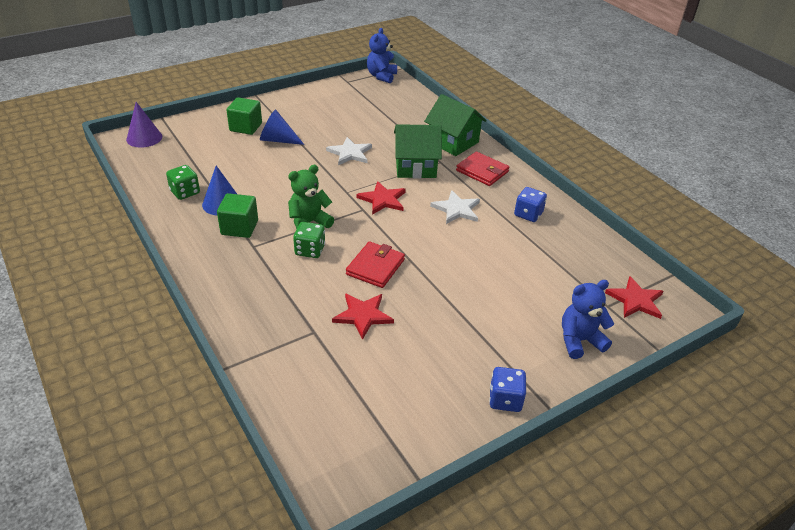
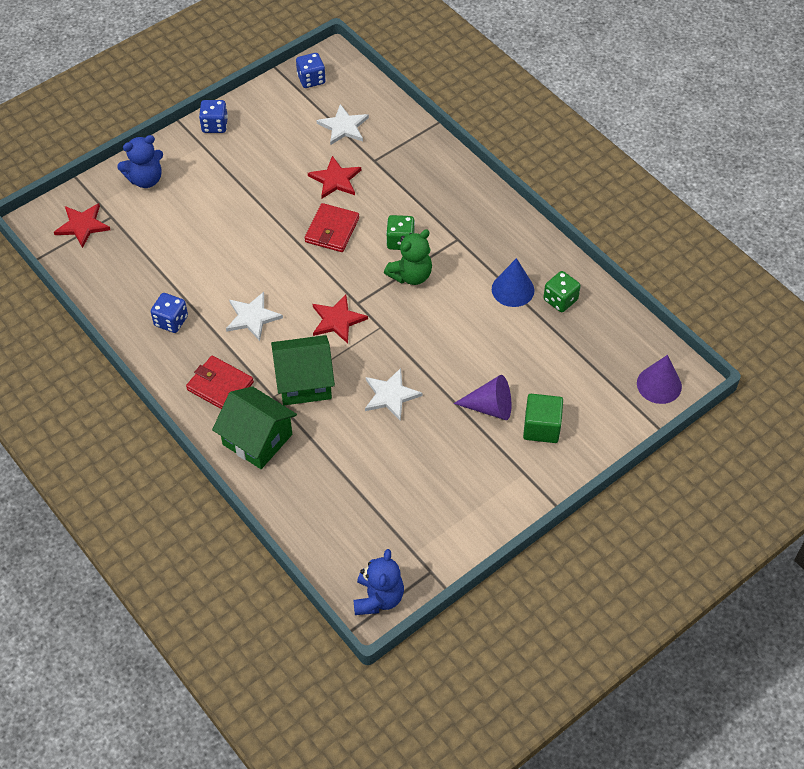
camera: 175 degrees right, 15 degrees up
green cube [217,193,258,238] -> none
blue cone [260,109,304,145] -> purple cone [453,375,511,420]
none -> blue dice [296,53,326,88]
none -> white star [316,104,369,145]

